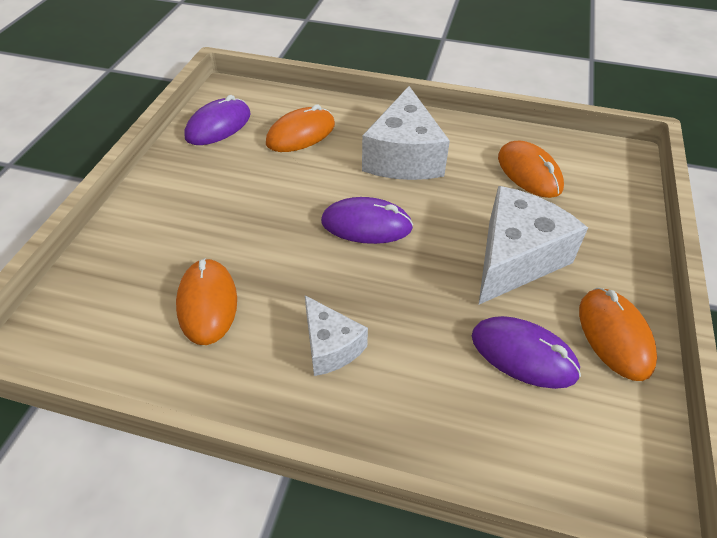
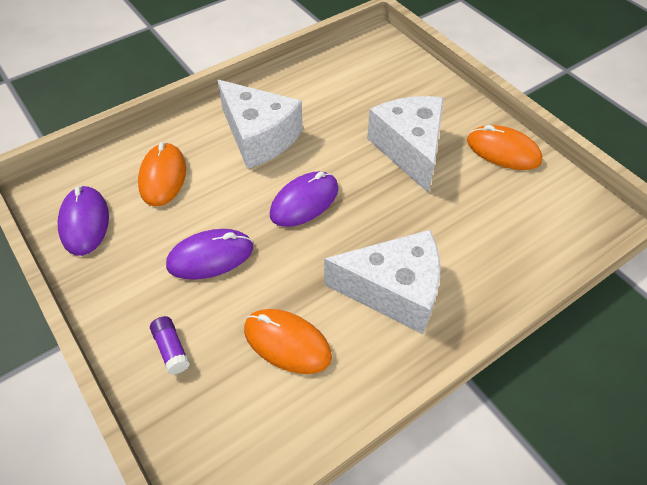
camera: 50 degrees left, 5 degrees up
white cheese [305,295,368,376] -> white cheese [324,230,440,334], size x1.74
purple mouse [472,316,581,389] -> purple mouse moved to [166,229,253,280]
orange mouse [498,141,564,198] -> none
none -> purple glue stick [150,316,190,375]

